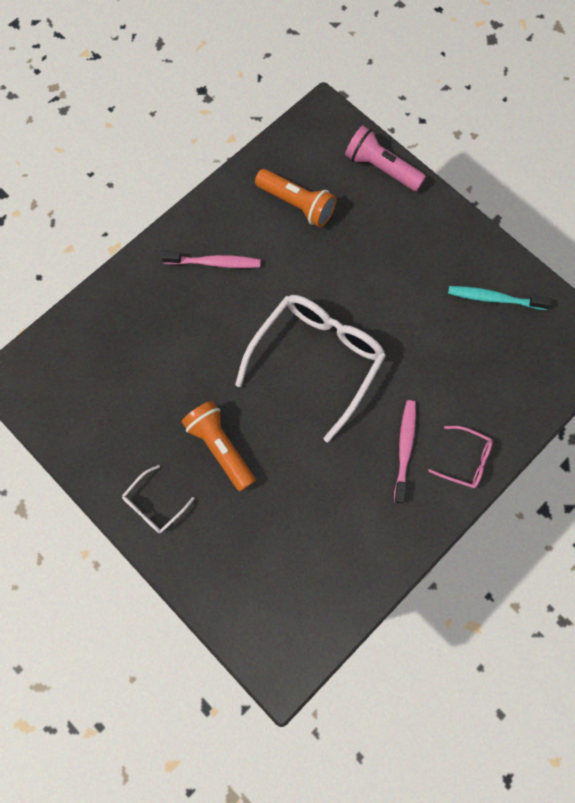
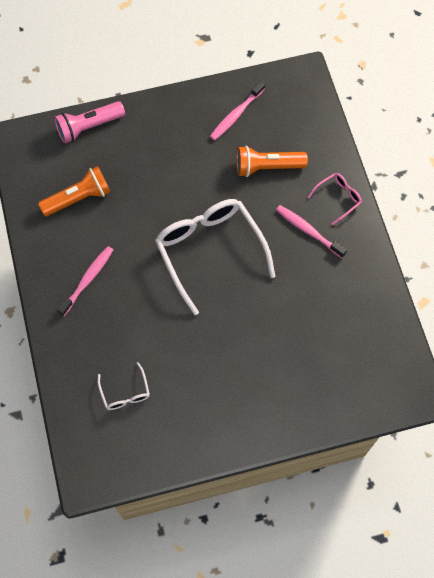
camera: 60 degrees left, 5 degrees down
white glasses [122,465,195,534] -> white glasses moved to [97,362,150,410]
orange flashlight [182,401,256,491] -> orange flashlight moved to [236,146,308,177]
turquoise toothbrush [448,286,551,310] -> pink toothbrush [210,81,265,141]

